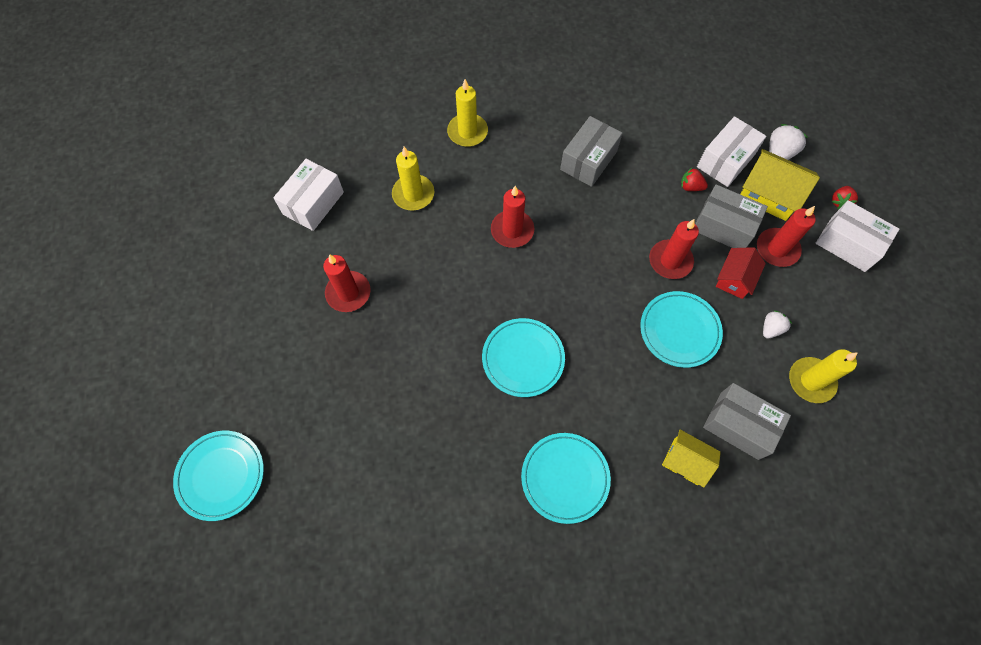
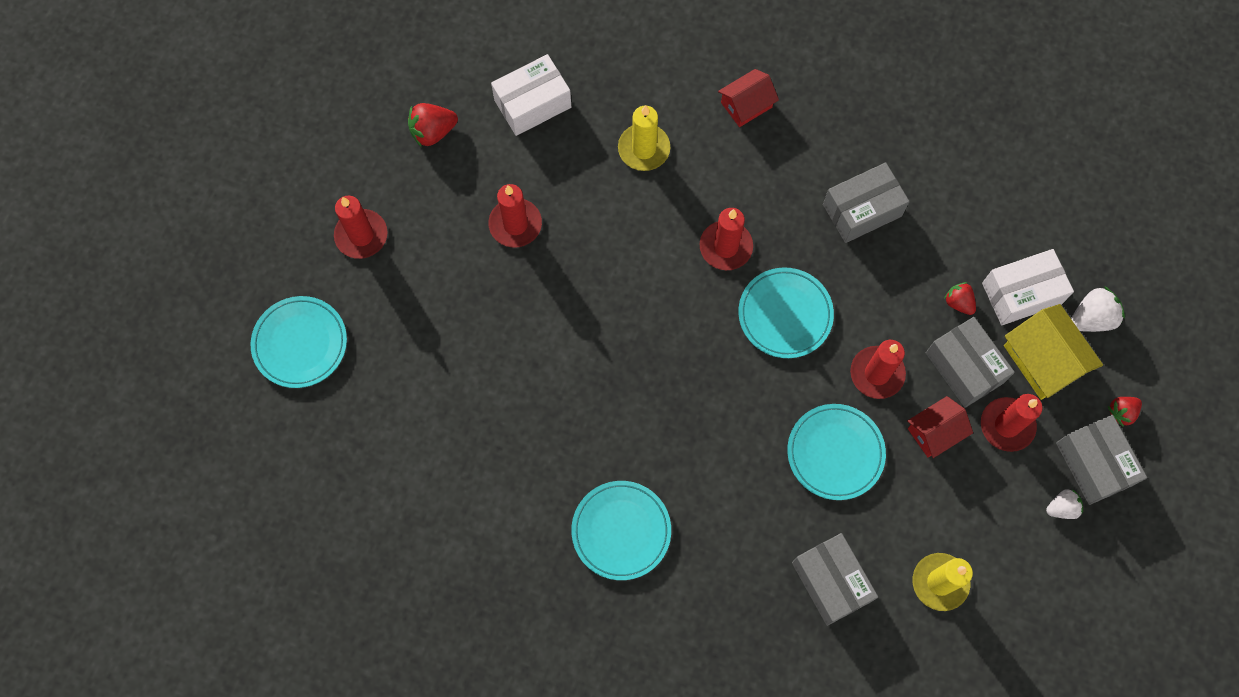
camera: 30 degrees right, 5 degrees up
yellow candle [447,79,488,147] -> red house [718,69,779,127]
turquoise plate [482,318,565,397] -> turquoise plate moved to [738,267,834,358]
yellow house [662,429,721,487] -> none
white strawberry [763,310,792,339] -> white strawberry moved to [1046,489,1083,519]
white box [816,200,899,272] -> grey box [1056,415,1147,505]
none -> red candle [334,196,388,259]
none -> red strawberry [408,103,458,147]

